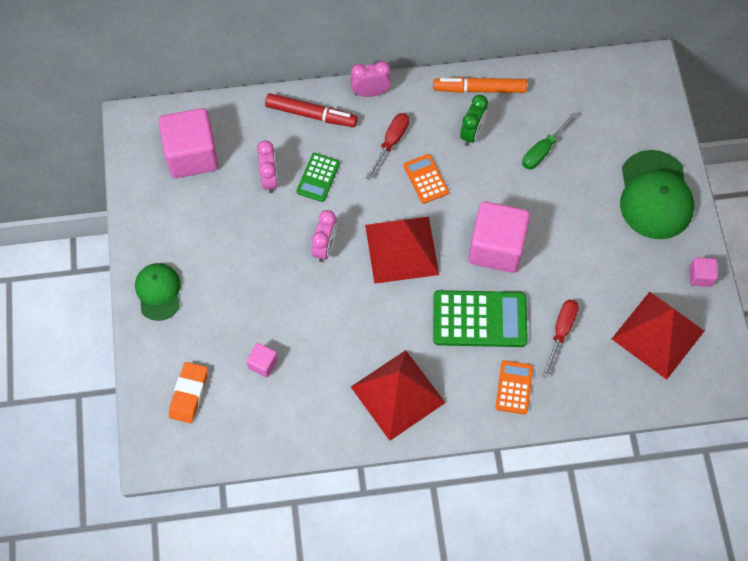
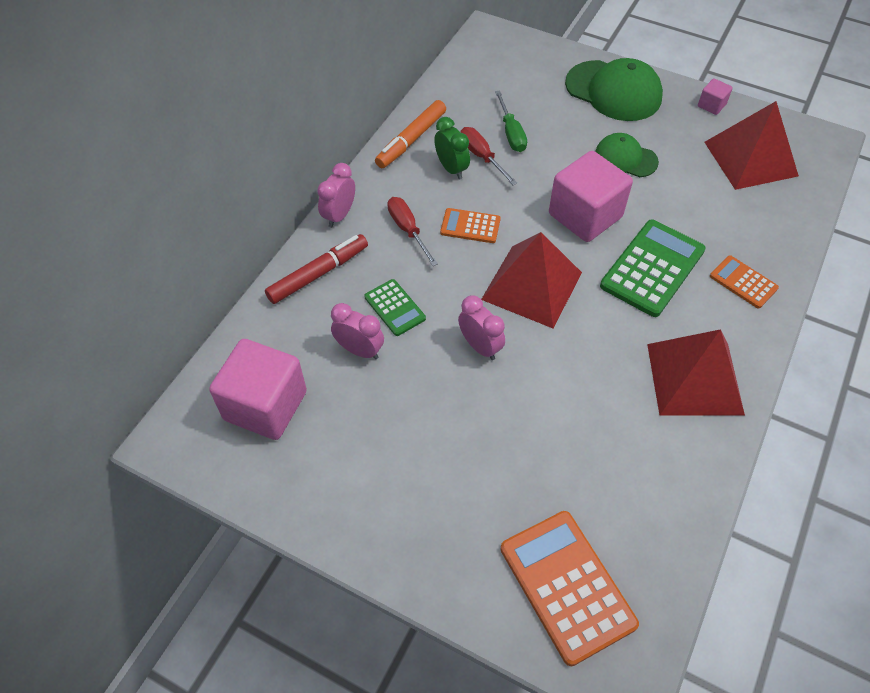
camera: 55 degrees left, 10 degrees down
green cap [135,263,180,321] -> green cap moved to [595,133,659,177]
orange eraser [169,362,208,423] -> orange calculator [501,511,639,666]
pink cube [246,343,278,377] -> none
red screwdriver [542,300,579,378] -> red screwdriver moved to [460,127,517,185]

